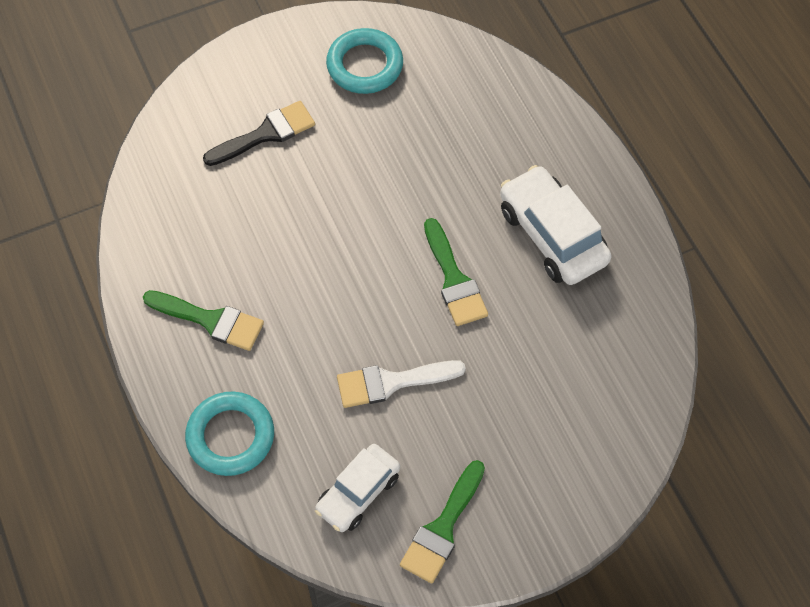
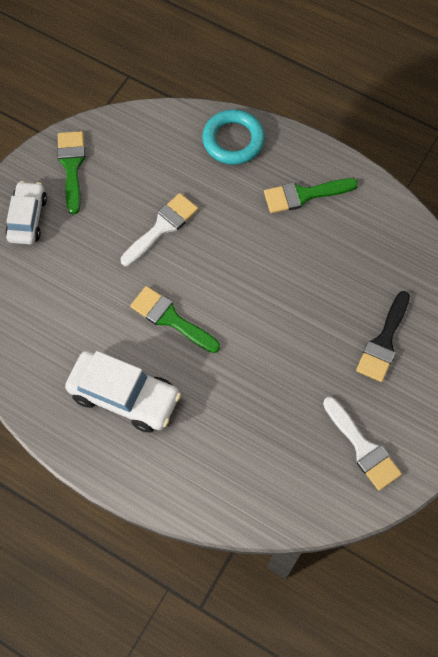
camera: 145 degrees right, 5 degrees up
white car [315,444,400,532] -> white car moved to [5,181,47,244]
turquoise ring [326,28,403,94] -> white brush [323,397,402,491]

